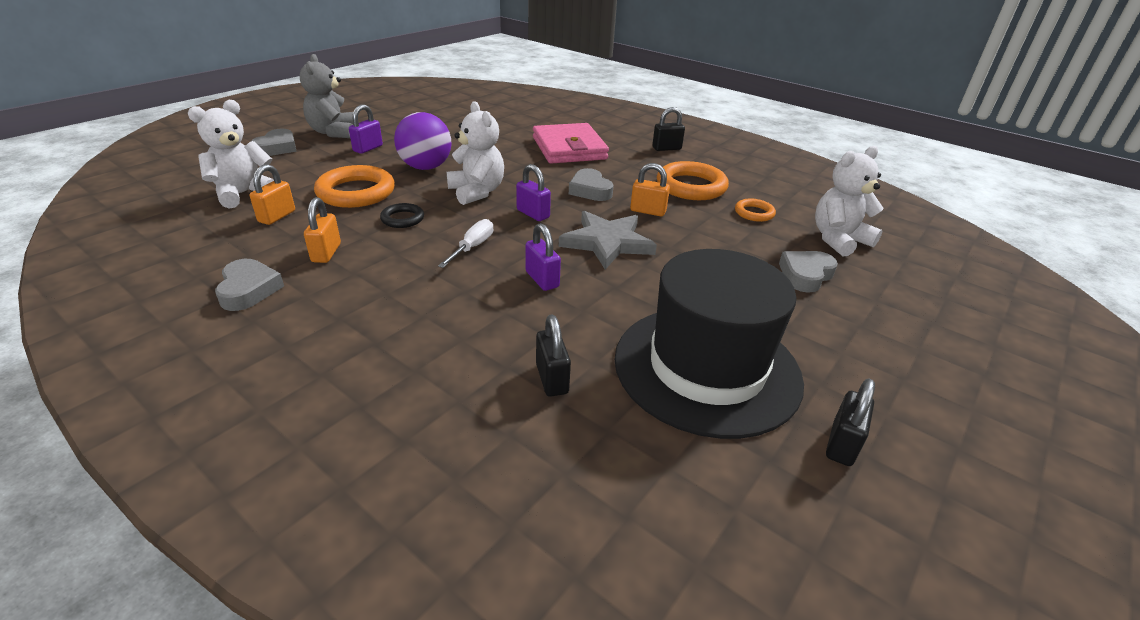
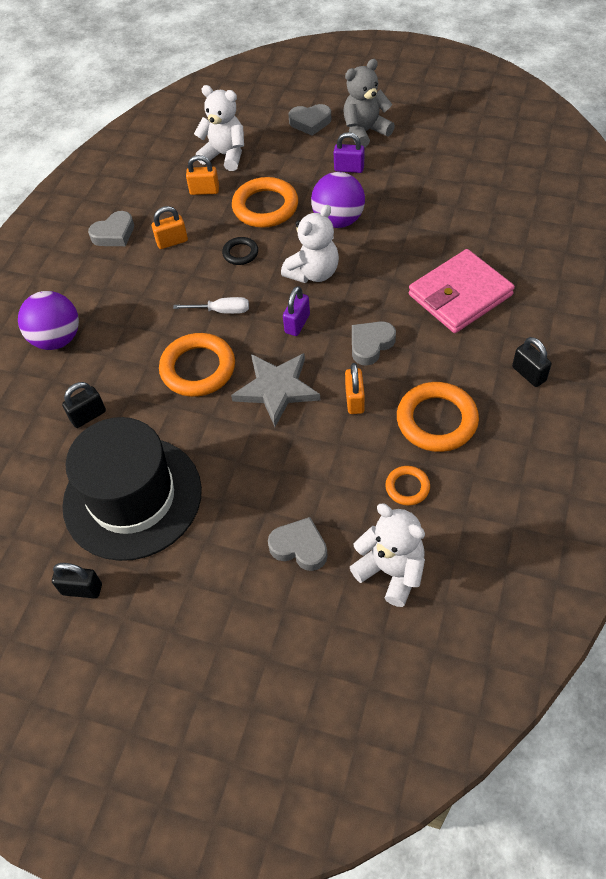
camera: 75 degrees right, 20 degrees up
purple padlock [525,223,561,291] -> orange ring [159,333,235,397]
none -> purple ball [18,291,79,350]

